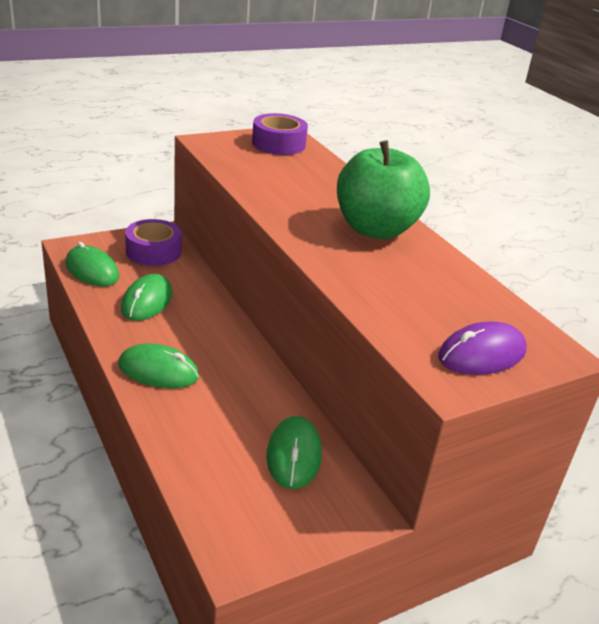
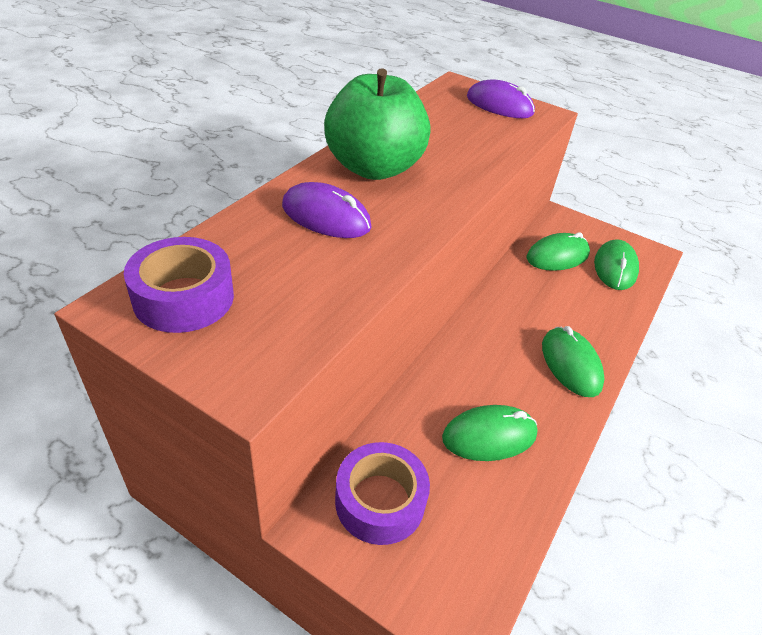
camera: 120 degrees left, 10 degrees up
green mouse [65,242,119,286] -> green mouse moved to [594,239,639,290]
none -> purple mouse [282,182,372,238]

